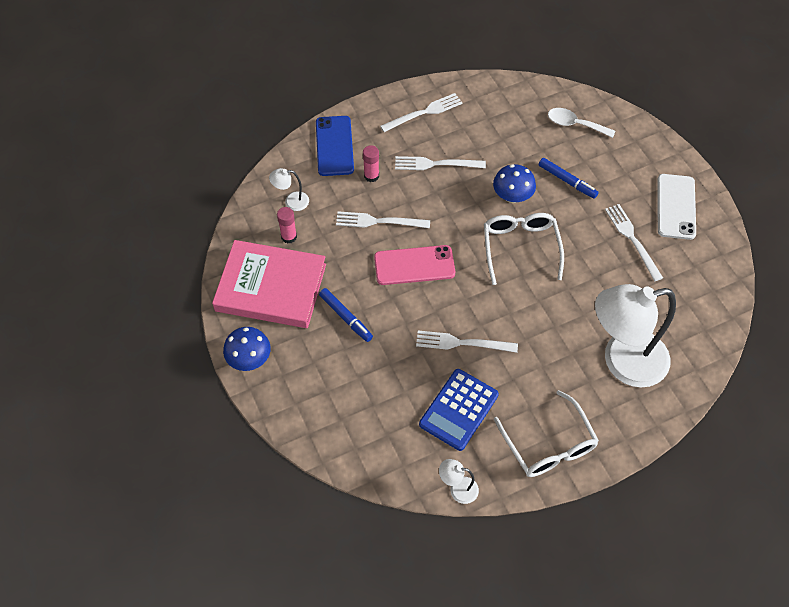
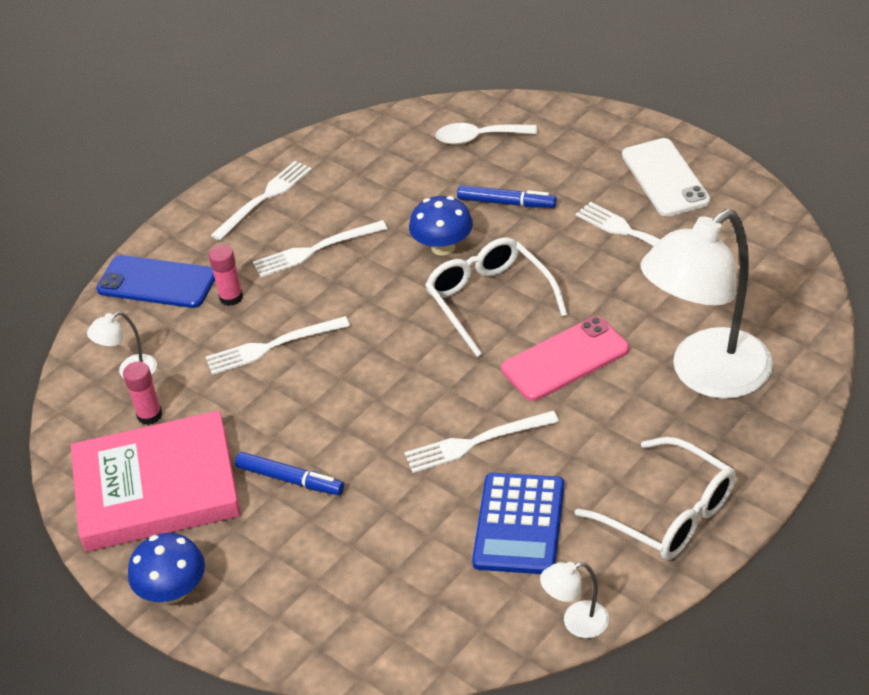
camera: 20 degrees left, 15 degrees down
blue phone [316,116,354,176] -> blue phone turned 45 degrees counterclockwise [96,255,215,308]
pink phone [374,245,455,285] -> pink phone moved to [501,317,629,401]

